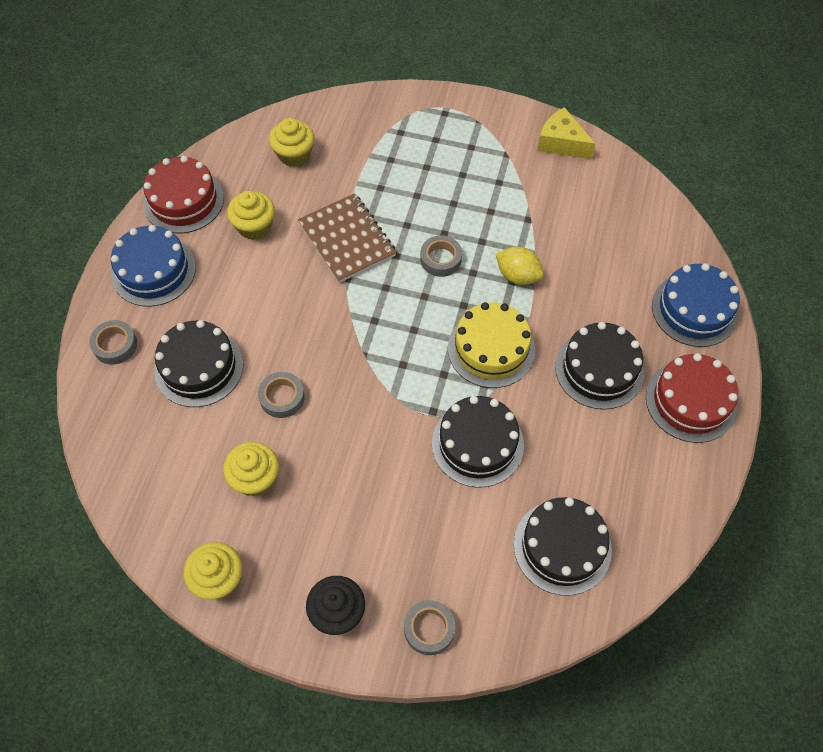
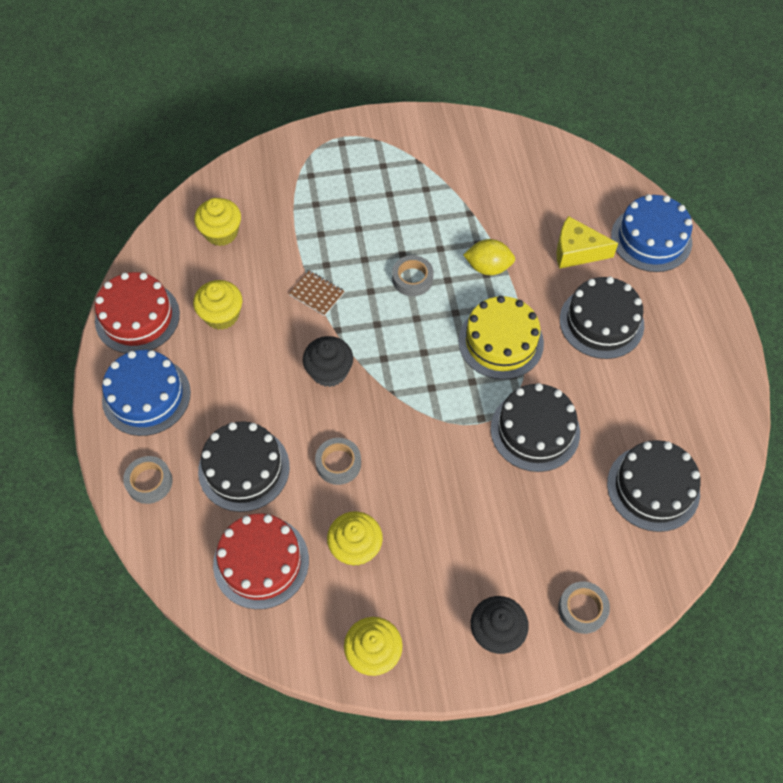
camera: 25 degrees left, 0 degrees up
brown notebook [298,193,397,283] -> brown notebook [289,271,344,316], size x0.51
yellow cheese [537,107,596,159] -> yellow cheese moved to [556,216,618,269]
red cake [646,353,738,443] -> red cake moved to [213,513,309,609]
none -> black cupcake [303,336,353,387]

